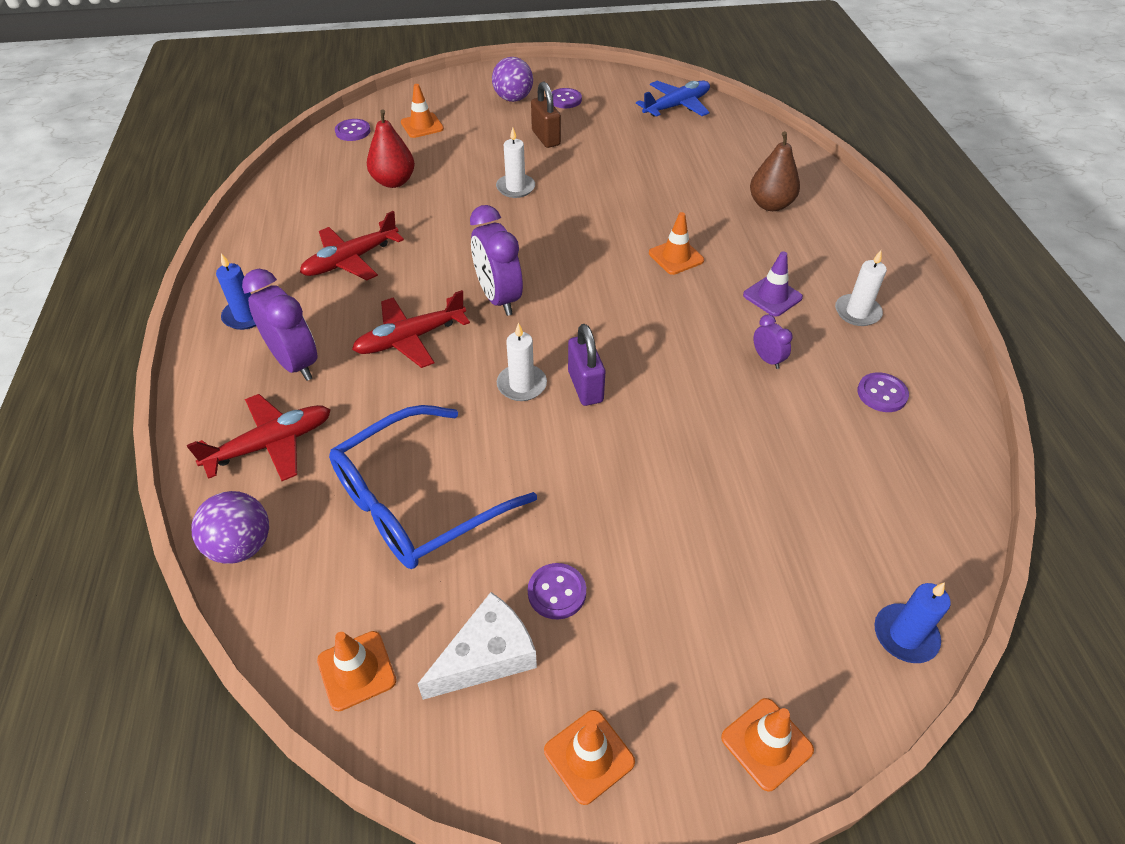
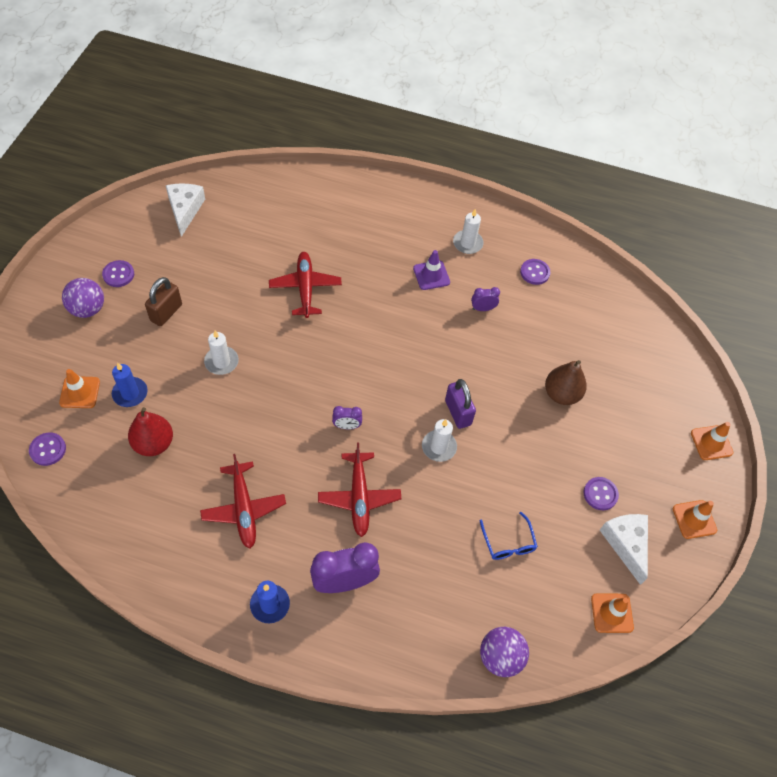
camera: 70 degrees left, 10 degrees up
red plane [187,394,331,481] -> red plane moved to [269,252,342,318]
blue glasses [329,405,537,569] -> blue glasses [480,512,538,560], size x0.45
purple clock [470,205,523,316] -> purple clock [332,406,362,429], size x0.49
brown padlock [531,81,561,148] -> brown padlock turned 60 degrees counterclockwise [145,277,182,326]
purple padlock [568,324,605,406] -> purple padlock turned 60 degrees clockwise [445,379,476,429]
blue plane [636,81,710,117] -> white cheese [166,184,205,237]
orange traffic cone [649,212,704,275] -> none
brown pear [750,131,800,211] -> brown pear moved to [545,360,587,405]
blue candle [874,582,951,663] -> blue candle moved to [112,363,148,407]

